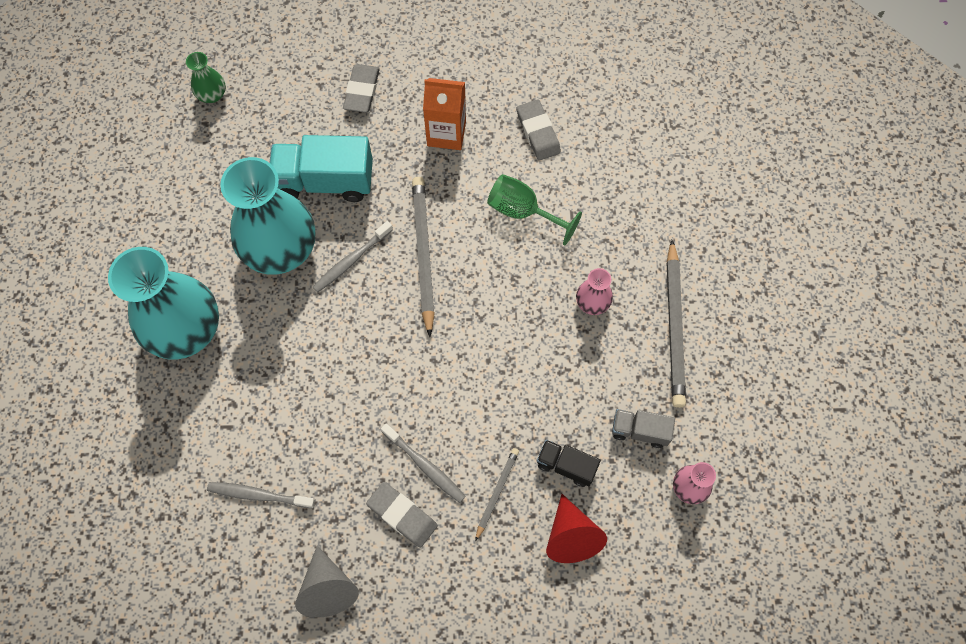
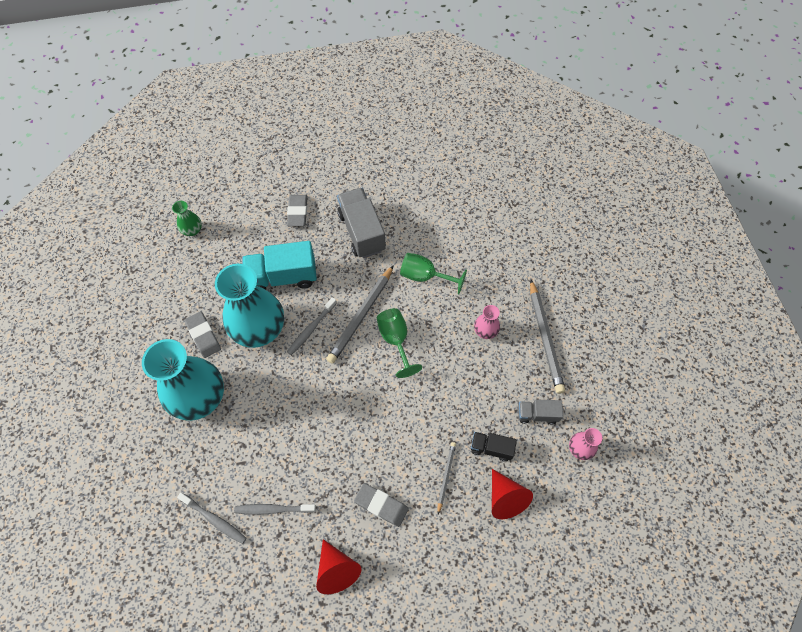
camera: 10 degrees left, 5 degrees down
grey cone [295,546,359,618] -> red cone [316,539,361,594]
grey toothbrush [381,424,466,503] -> grey toothbrush moved to [177,493,246,544]
grey pencil [412,177,435,337] -> grey pencil turned 135 degrees counterclockwise [326,265,394,364]
orange carton [423,78,466,150] -> grey truck [337,188,386,258]
grey eraser [517,100,561,161] -> grey eraser moved to [184,311,221,358]
none -> green goblet [377,308,422,378]

